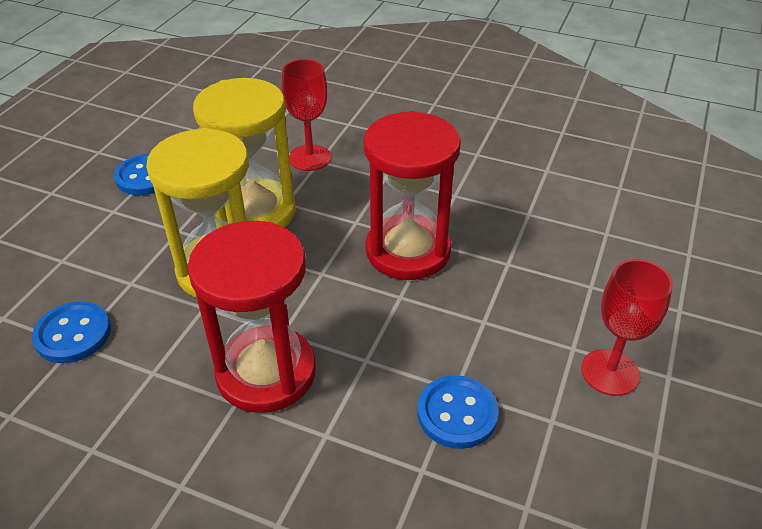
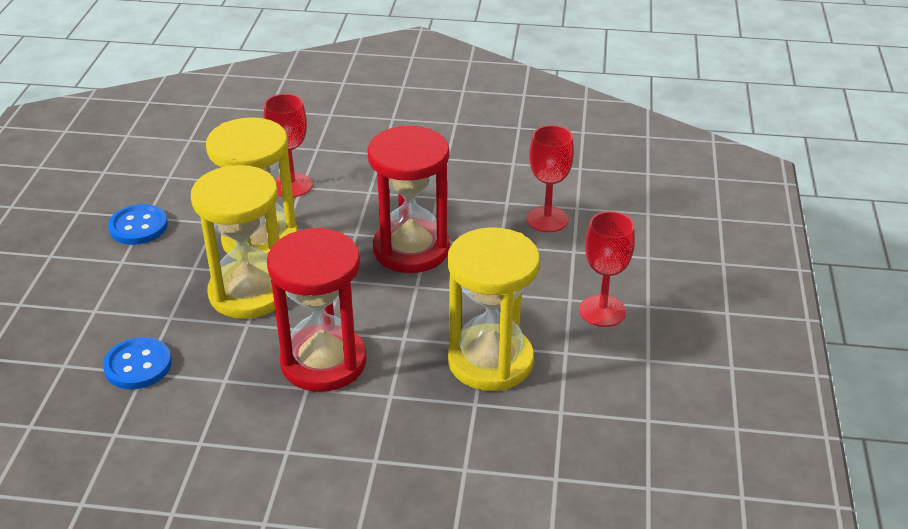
camera: 15 degrees left, 5 degrees down
blue button [418,375,499,449] -> yellow hourglass [447,227,540,391]
none -> red goblet [526,125,574,232]

